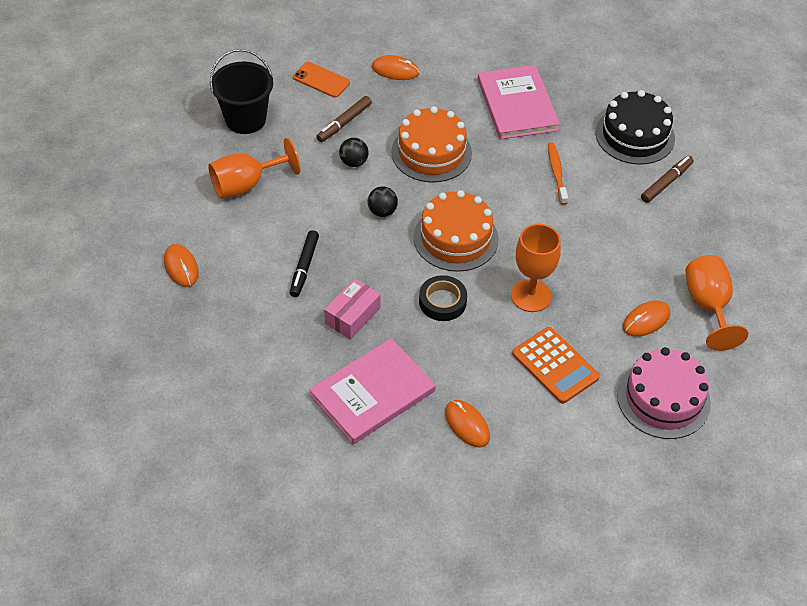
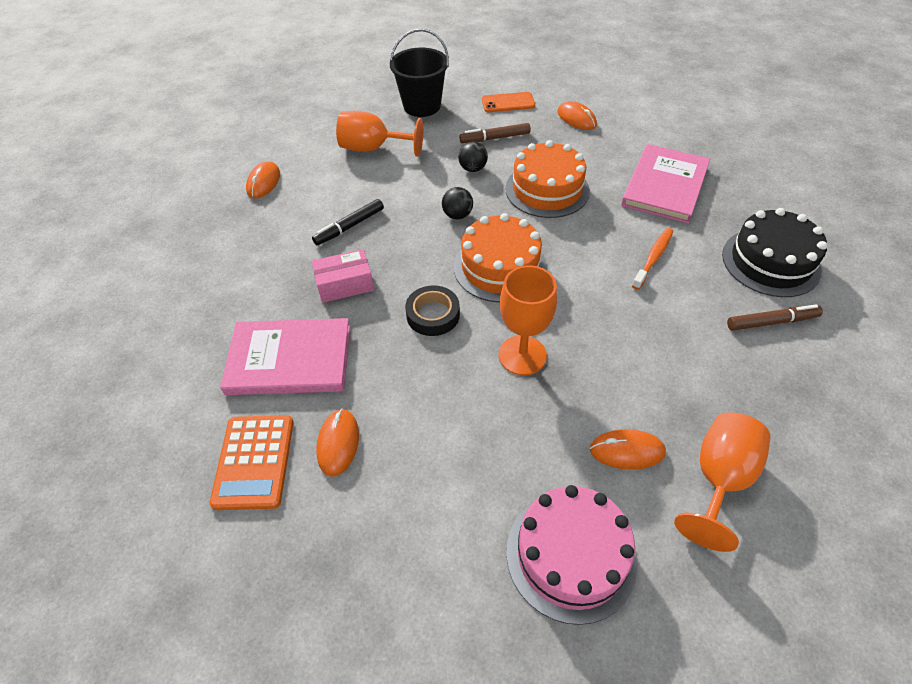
camera: 40 degrees right, 0 degrees up
orange phone [293,62,350,98] -> orange phone turned 75 degrees counterclockwise [482,92,535,112]
orange calculator [512,327,600,404] -> orange calculator moved to [209,415,294,510]

